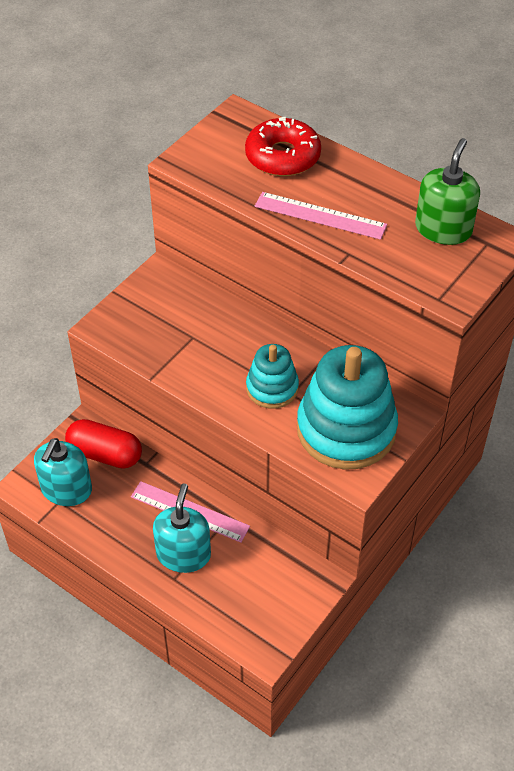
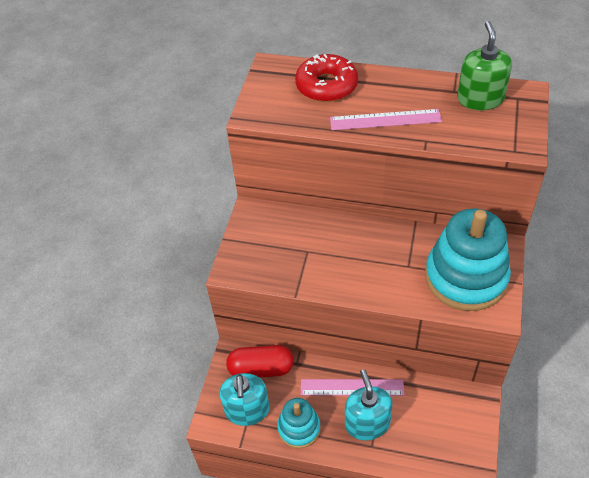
camera: 20 degrees left, 0 degrees up
turquoise stacking toy [246,344,299,409] -> turquoise stacking toy moved to [277,398,321,449]

